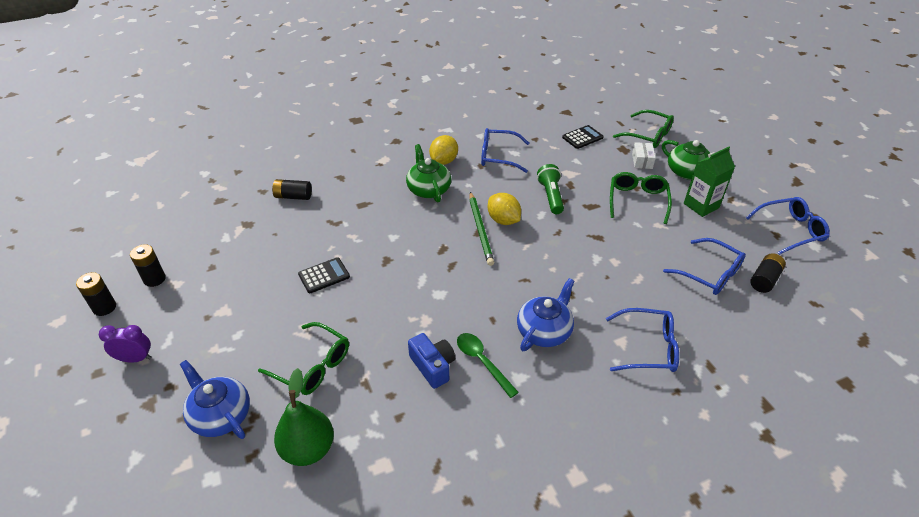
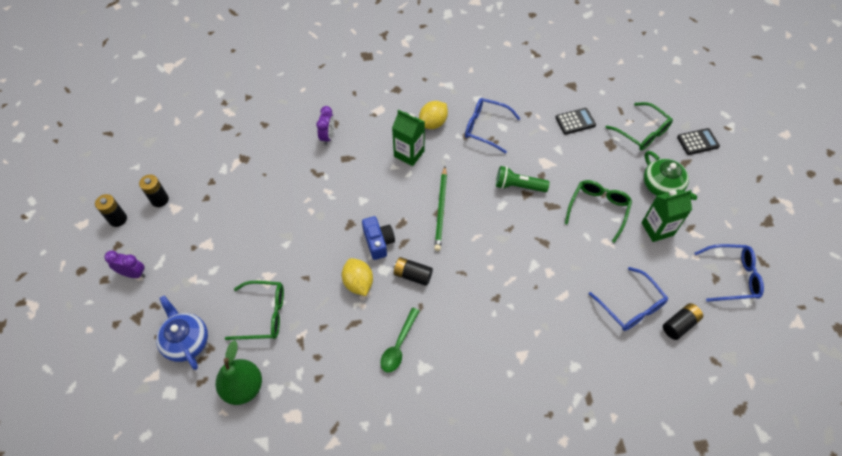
camera: 15 degrees right, 15 degrees up
green glasses [258,322,349,395] -> green glasses turned 45 degrees counterclockwise [225,281,284,340]
black battery [272,179,312,200] -> black battery moved to [393,257,433,286]
black calculator [298,257,350,293] -> black calculator moved to [677,128,720,155]
green teapot [406,144,451,203] -> green carton [392,110,425,166]
blue camera [408,333,455,389] -> blue camera moved to [362,216,395,260]
green spoon [457,333,519,398] -> green spoon turned 135 degrees counterclockwise [380,308,420,373]
yellow lemon [488,193,521,225] -> yellow lemon moved to [342,258,373,296]
blue teapot [517,278,574,351] -> none
green flashlight [537,164,564,214] -> green flashlight turned 90 degrees counterclockwise [496,166,549,192]
blue glasses [606,308,679,372] -> none
white box [632,142,656,169] -> none
none -> purple clock [316,106,335,145]

